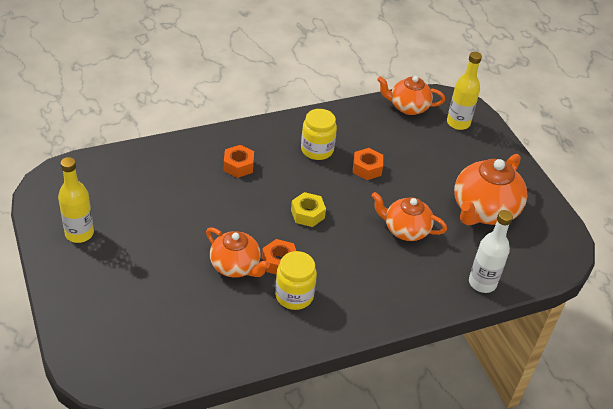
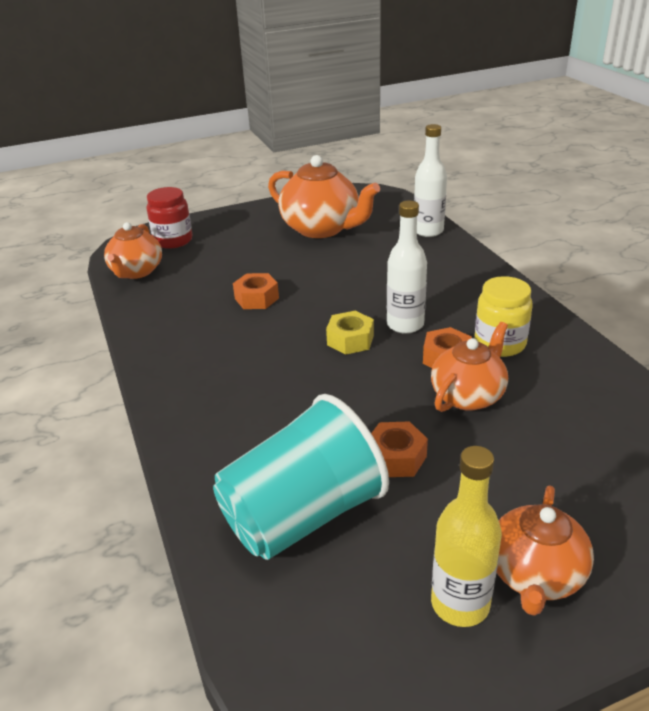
camera: 85 degrees left, 10 degrees down
orange nut [224,145,254,178] -> orange nut moved to [371,421,428,477]
yellow jar [301,109,337,160] -> none
orange teapot [371,192,447,241] -> orange teapot moved to [497,485,594,616]
yellow bottle [447,52,482,130] -> red jar [147,187,192,249]
none -> turquoise cup [213,394,389,560]
none -> white bottle [387,201,427,334]

